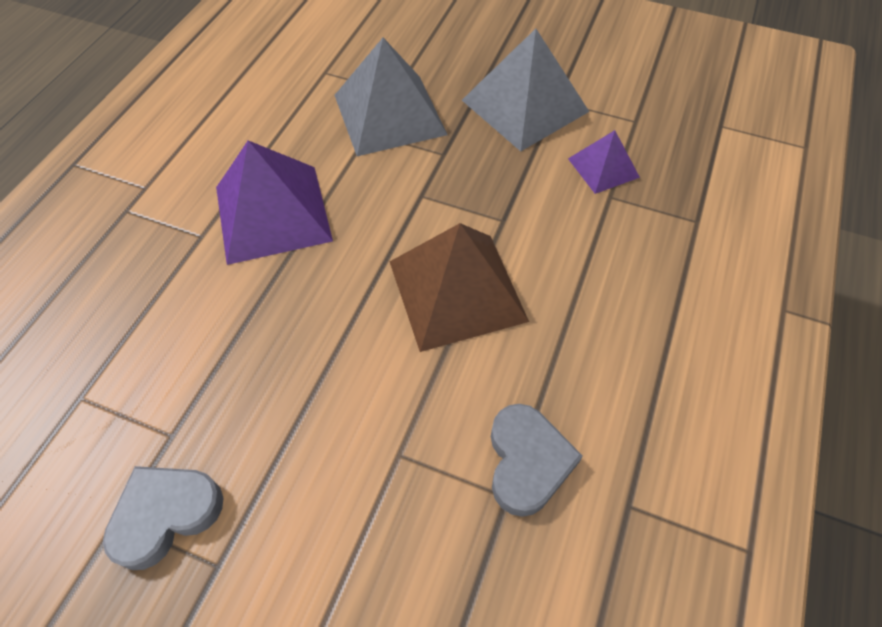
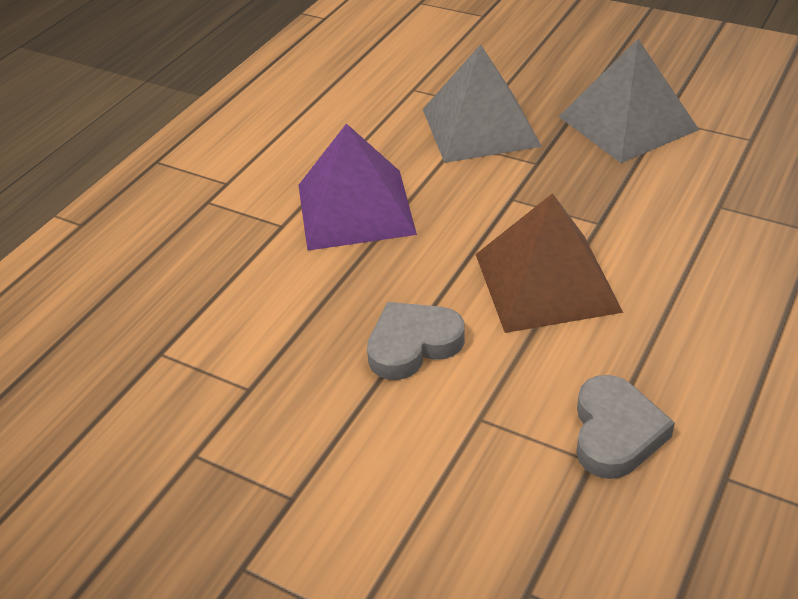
camera: 10 degrees right, 15 degrees down
grey heart [103,466,223,570] -> grey heart moved to [367,302,465,380]
purple pyramid [568,130,640,194] -> none

